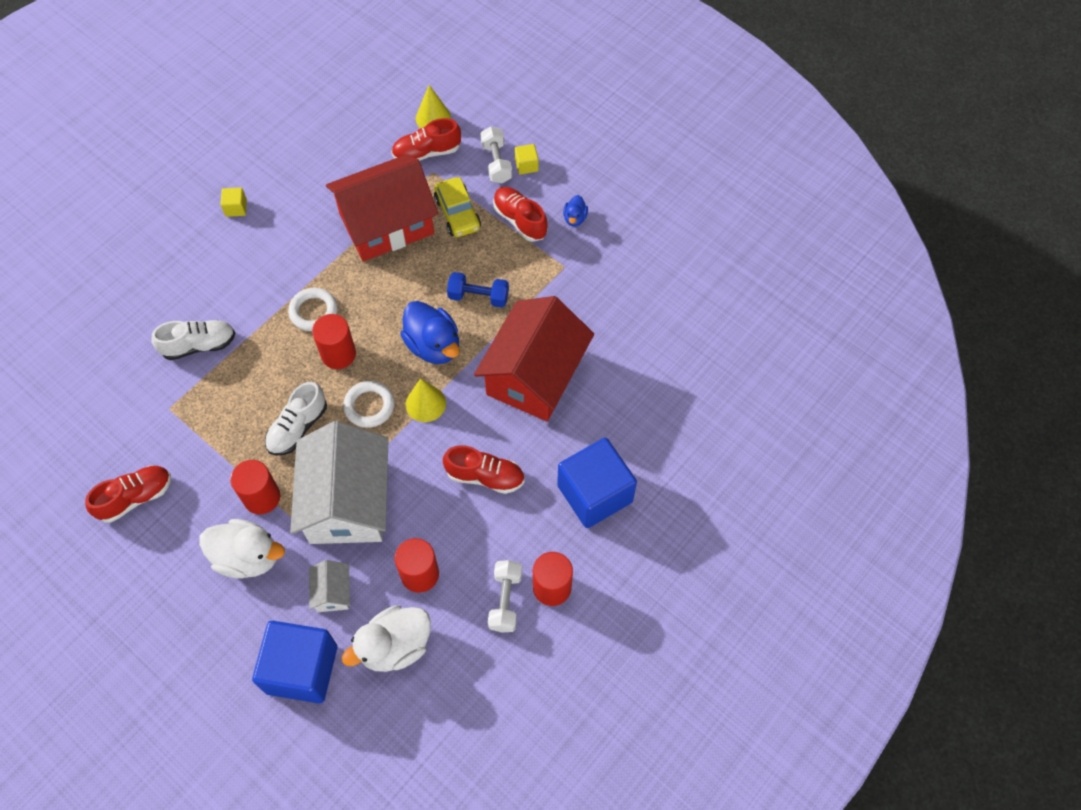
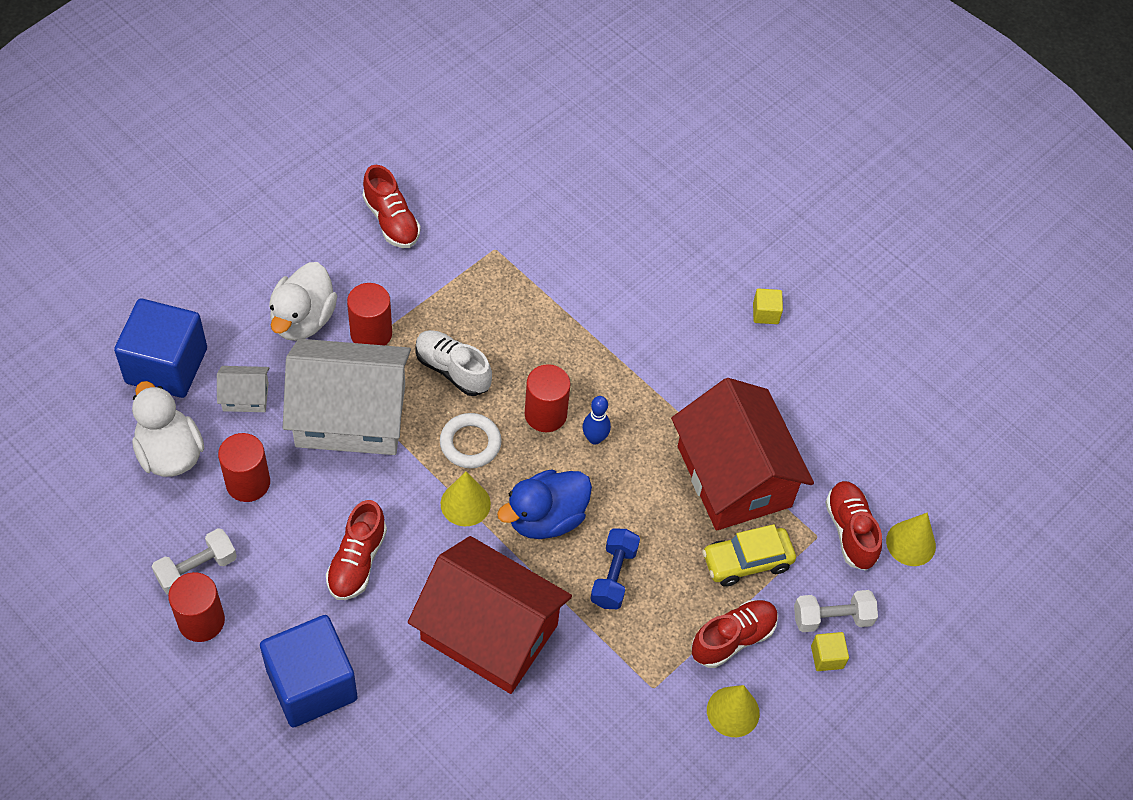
camera: 90 degrees right, 5 degrees down
white shoe [151,320,235,360] -> none
white ring [288,288,338,331] -> none
white dumbbell [488,560,522,632] -> white dumbbell turned 45 degrees counterclockwise [152,528,237,595]
blue duck [563,195,588,226] -> yellow cone [707,685,760,737]
none -> blue bowling pin [583,396,611,445]

